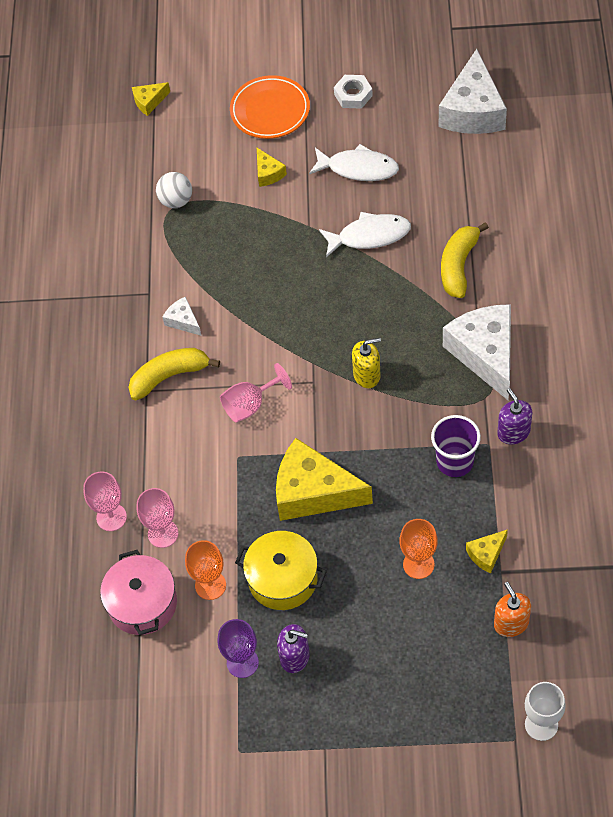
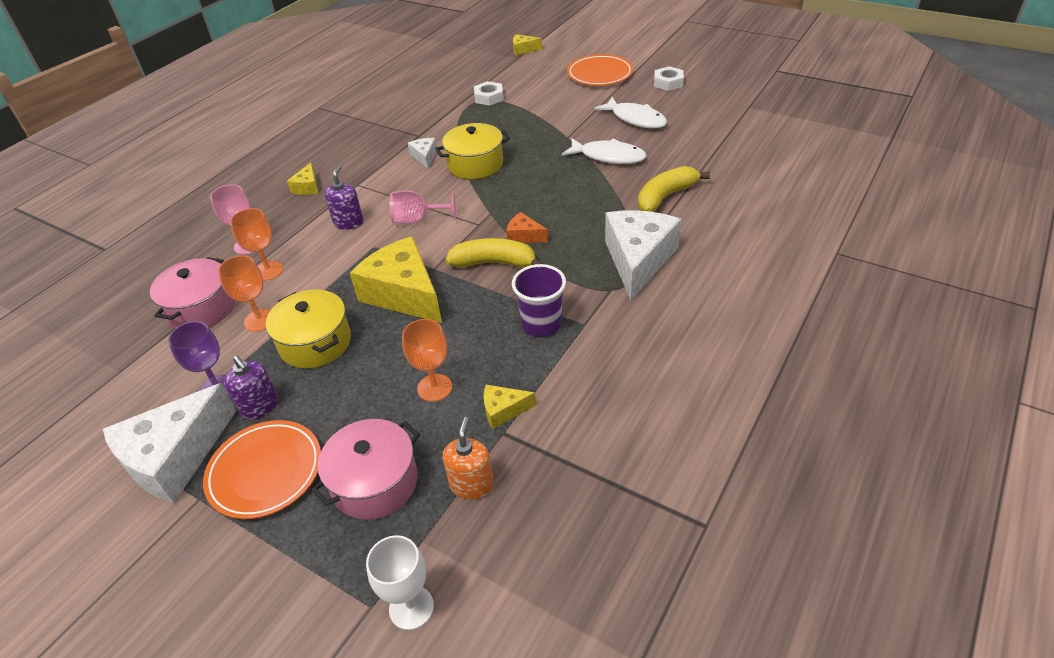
camera: 30 degrees right, 15 degrees down
yellow banana [128,348,220,400] -> yellow banana moved to [445,238,543,267]
pink goblet [137,488,178,548] -> orange goblet [230,208,283,281]
white ball [156,172,192,208] -> white nut [474,81,504,106]
yellow cheese [257,148,287,187] -> yellow cheese moved to [287,163,319,195]
yellow soap dispenser [352,338,381,388] -> orange cheese [506,212,548,243]
white cheese [439,49,507,134] -> white cheese moved to [103,383,236,503]
purple soap dispenser [497,388,532,444] -> purple soap dispenser moved to [324,165,364,230]
none -> orange plate [203,420,321,519]
none -> pink pot [311,419,420,520]
none -> yellow pot [435,123,510,179]

